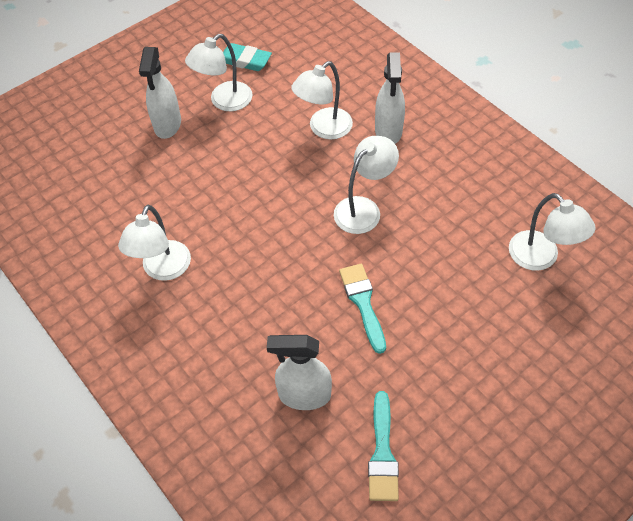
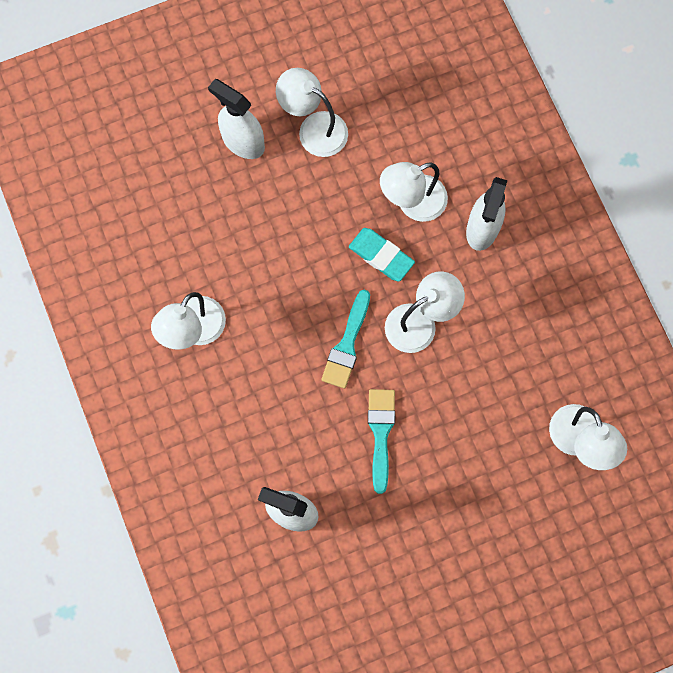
camera: 15 degrees right, 20 degrees up
white spray bottle [139,47,181,139] -> white spray bottle turned 105 degrees clockwise [208,79,265,159]
white lamp [185,34,252,111] -> white lamp turned 60 degrees clockwise [276,68,348,157]
turquoise eraser [223,43,272,71] -> turquoise eraser moved to [349,228,415,281]
turquoise brush [368,391,399,501] -> turquoise brush moved to [321,290,370,389]

